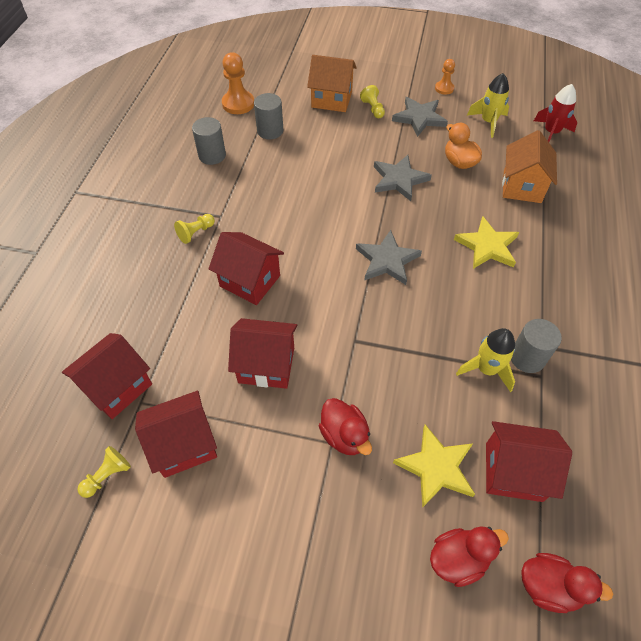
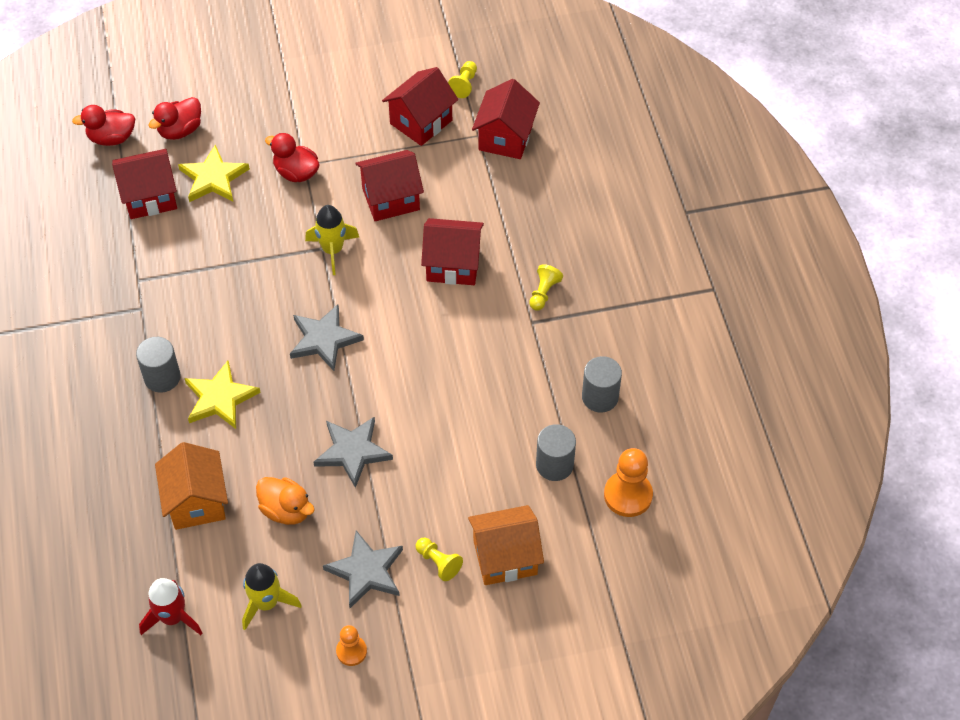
camera: 155 degrees right, 0 degrees up
yellow rocket [456,328,515,392] -> yellow rocket moved to [305,205,359,275]
grey cylinder [511,319,562,373] -> grey cylinder moved to [136,337,181,393]

